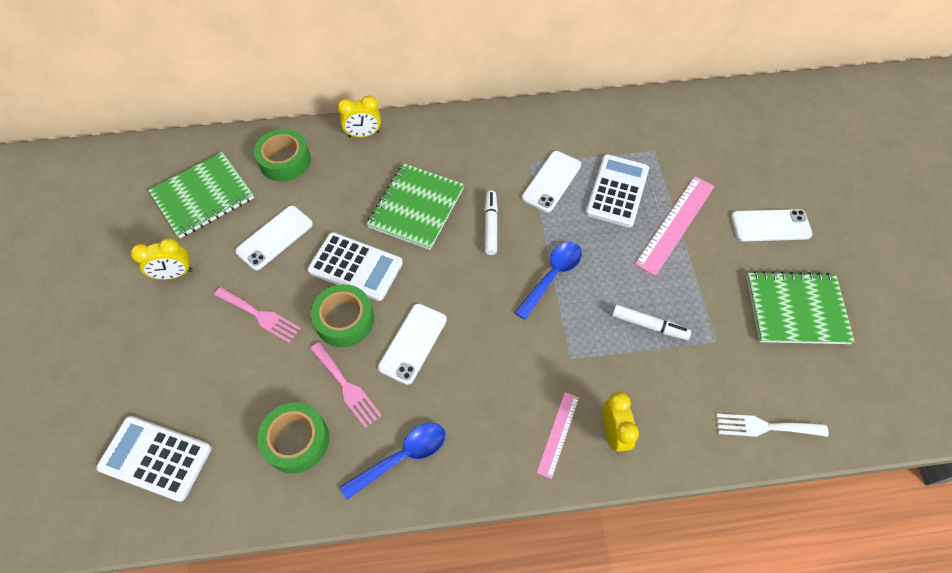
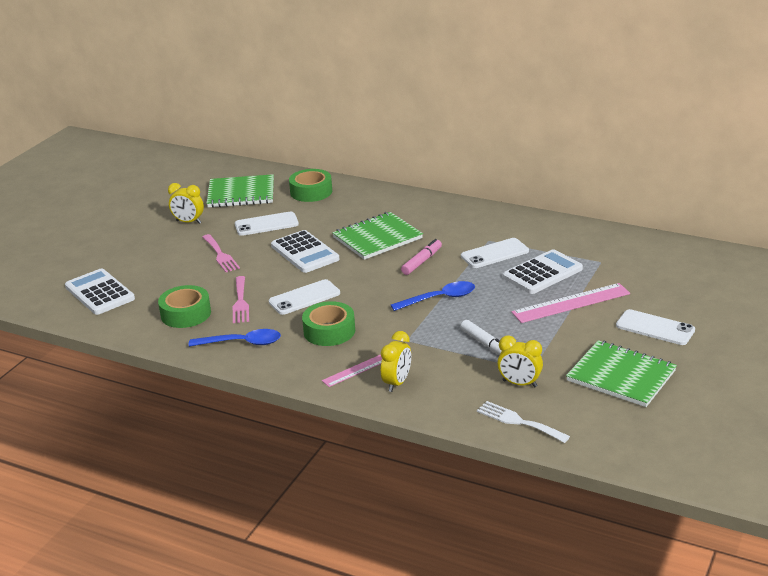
camera: 35 degrees right, 30 degrees down
green tape [311,284,374,347] -> green tape moved to [302,301,355,346]
yellow clock [337,95,381,138] -> yellow clock moved to [497,336,543,387]
white marker [484,191,498,255] -> pink marker [401,239,442,275]

